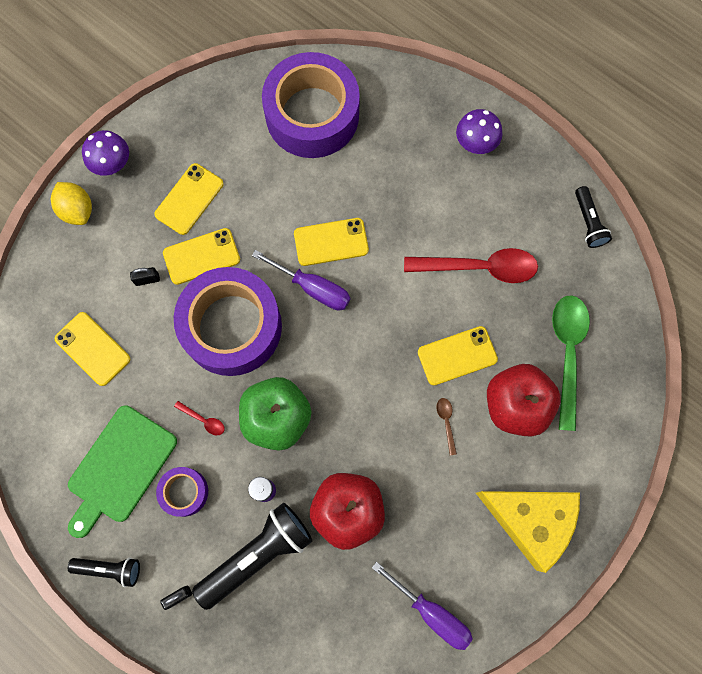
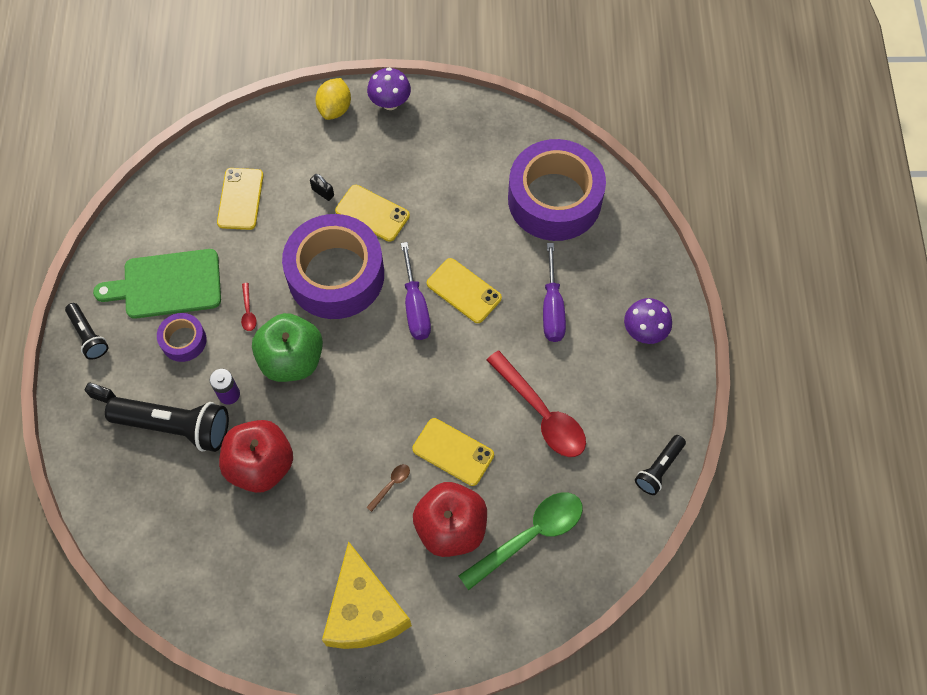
camera: 50 degrees right, 10 degrees down
yellow phone [154,163,224,235] -> none
purple screwdriver [372,562,473,650] -> purple screwdriver moved to [543,243,566,342]

